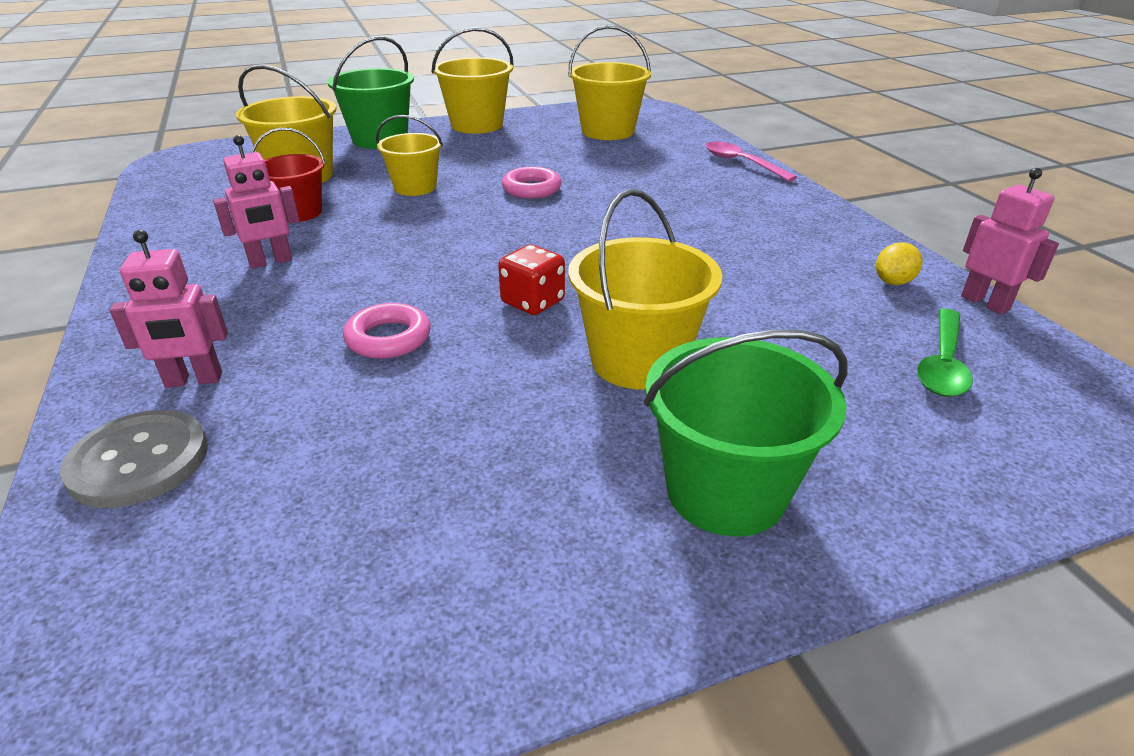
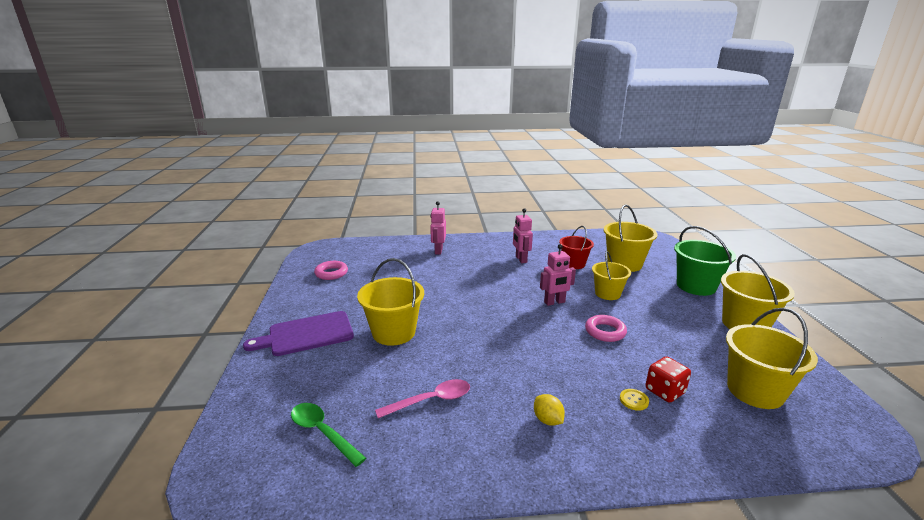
camera: 105 degrees right, 10 degrees down
grey button [60,410,208,508] -> none
pink ring [343,303,430,359] -> pink ring moved to [314,261,348,280]
red dice [498,245,565,315] -> red dice moved to [645,356,691,403]
green bucket [644,330,847,537] -> purple cutting board [243,311,354,356]
pink spoon [706,141,797,182] -> pink spoon moved to [375,379,470,418]
yellow lemon [876,242,922,285] -> yellow lemon moved to [534,394,565,426]
pink robot [961,168,1059,314] -> pink robot moved to [540,244,576,306]
none -> yellow button [620,389,649,411]

